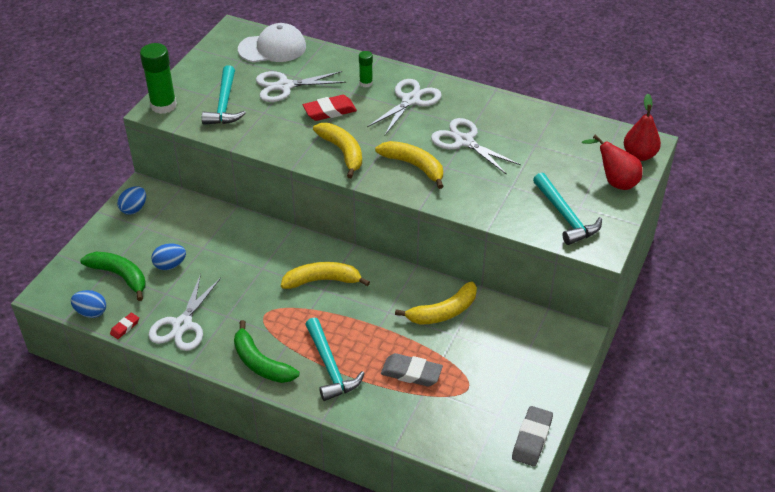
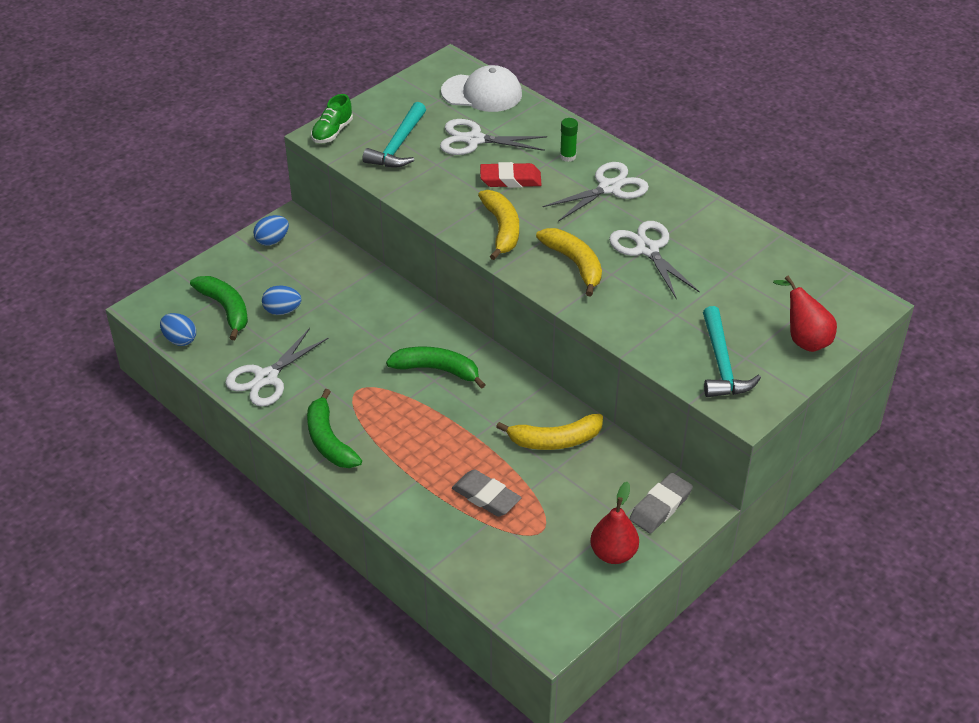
camera: 20 degrees right, 0 degrees up
red eraser [110,312,139,339] -> none
green glue stick [140,43,177,114] -> green shoe [311,94,353,143]
yellow banana [281,262,370,289] -> green banana [386,347,486,389]
turquoise hammer [305,318,365,401] -> none
grey eraser [512,406,553,467] -> grey eraser moved to [629,473,693,534]
red pear [624,94,661,161] -> red pear moved to [590,482,639,564]

